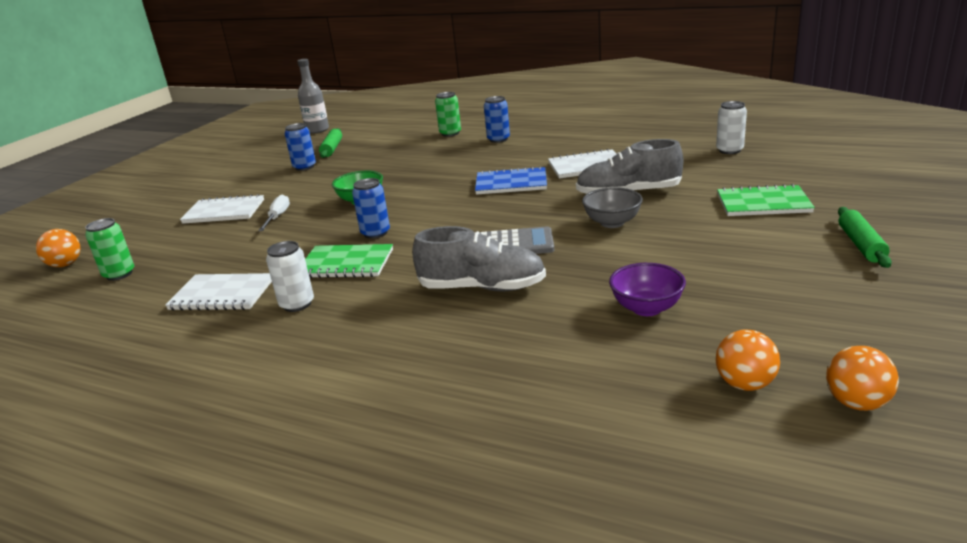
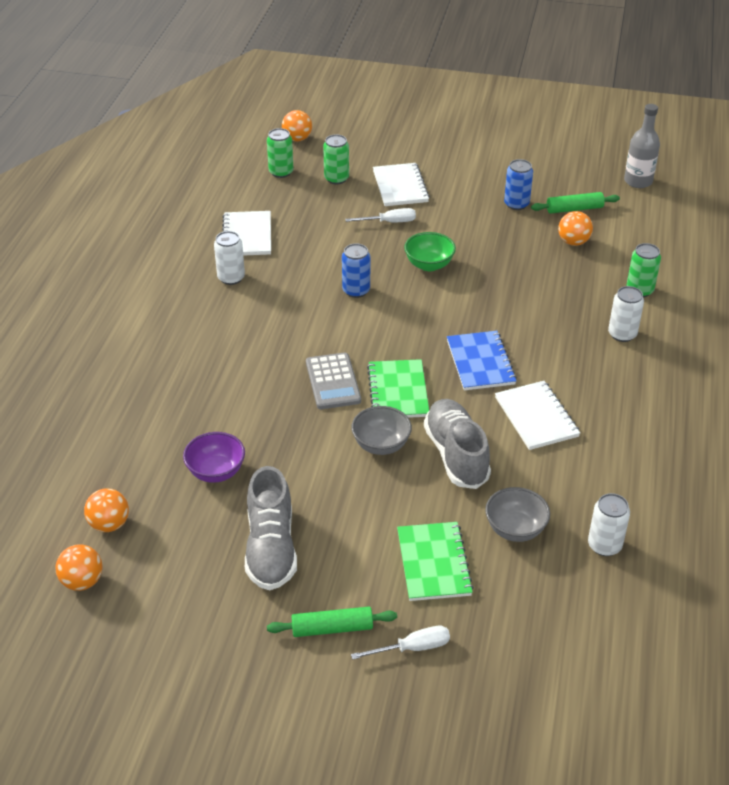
camera: 75 degrees right, 15 degrees up
green notebook [305,244,393,278] -> green notebook moved to [367,359,429,418]
grey shoe [412,226,546,291] -> grey shoe moved to [245,466,297,590]
blue can [484,96,510,143] -> white can [608,286,644,342]
none -> green can [323,134,349,184]
none -> white screwdriver [351,625,450,660]
none -> grey bowl [485,487,550,542]
none -> orange ball [558,211,593,246]

